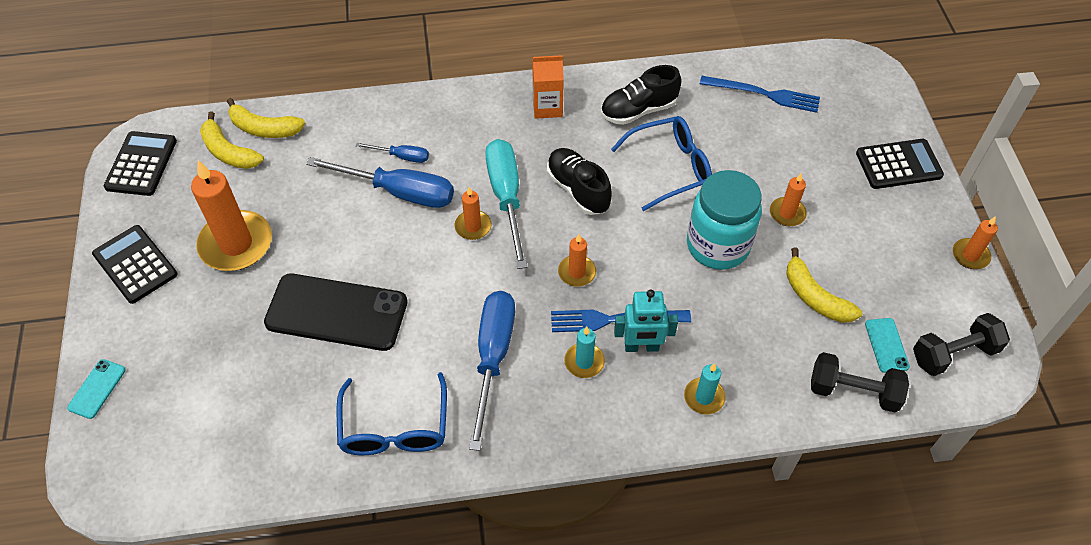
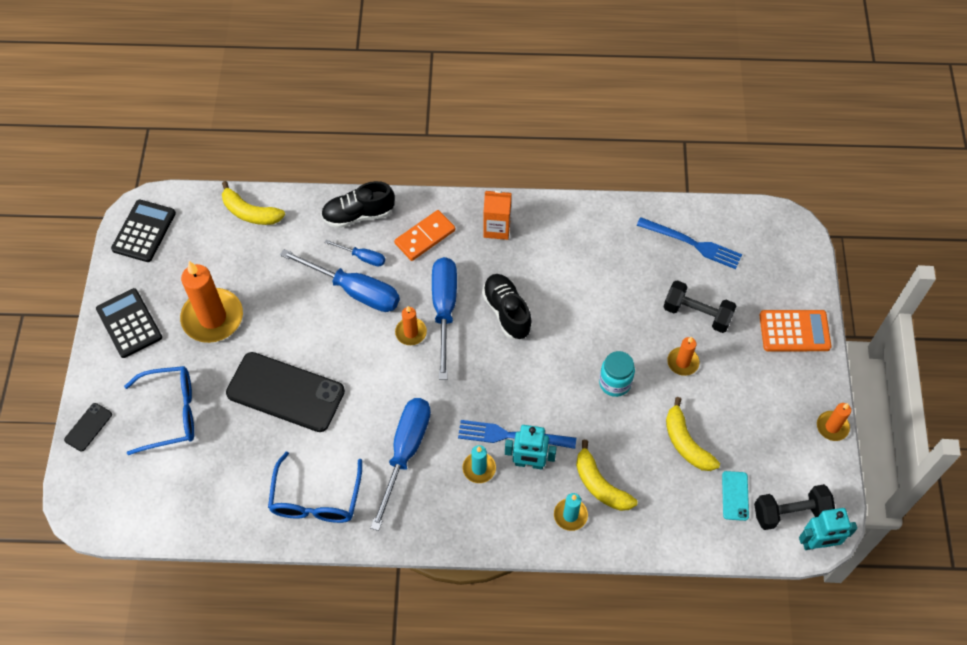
camera: 10 degrees right, 5 degrees up
turquoise phone [67,359,125,419] -> black phone [64,403,112,451]
yellow banana [200,111,264,169] -> yellow banana moved to [576,440,637,511]
turquoise screwdriver [485,139,527,269] -> blue screwdriver [432,257,457,380]
orange candle [558,234,596,287] -> none
black shoe [601,65,682,125] -> black shoe moved to [321,181,395,228]
blue glasses [611,116,712,211] -> blue glasses moved to [124,366,194,455]
turquoise jar [687,170,762,270] -> turquoise jar [599,351,635,397], size x0.59
black dumbbell [811,352,909,413] -> black dumbbell moved to [663,280,736,333]
black calculator [856,139,944,189] -> orange calculator [759,310,831,352]
none -> orange domino [394,210,455,261]
none -> turquoise robot [799,508,857,550]

